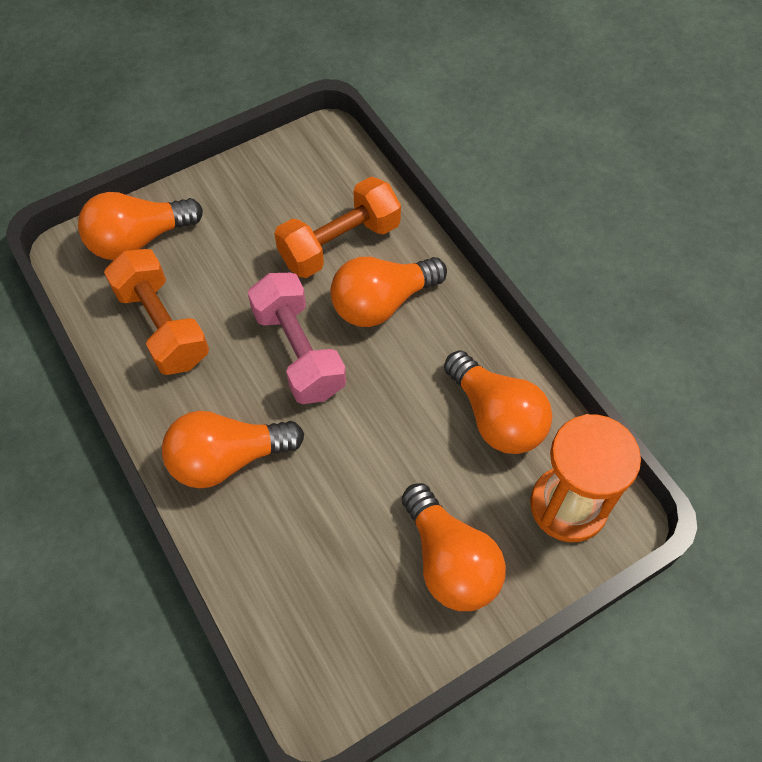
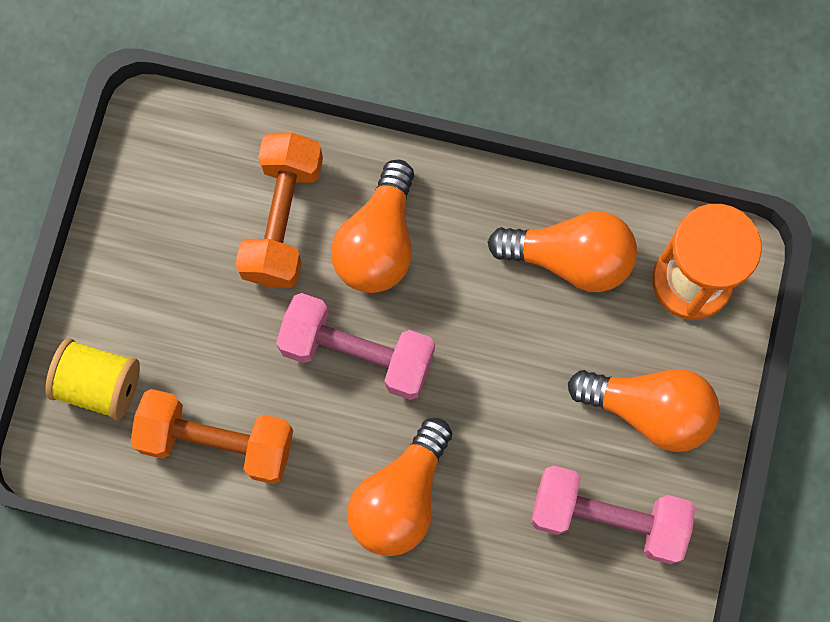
camera: 45 degrees left, 15 degrees up
orange light bulb [78,192,203,260] -> yellow spool [45,338,140,420]
none -> pink dumbbell [531,465,695,564]

